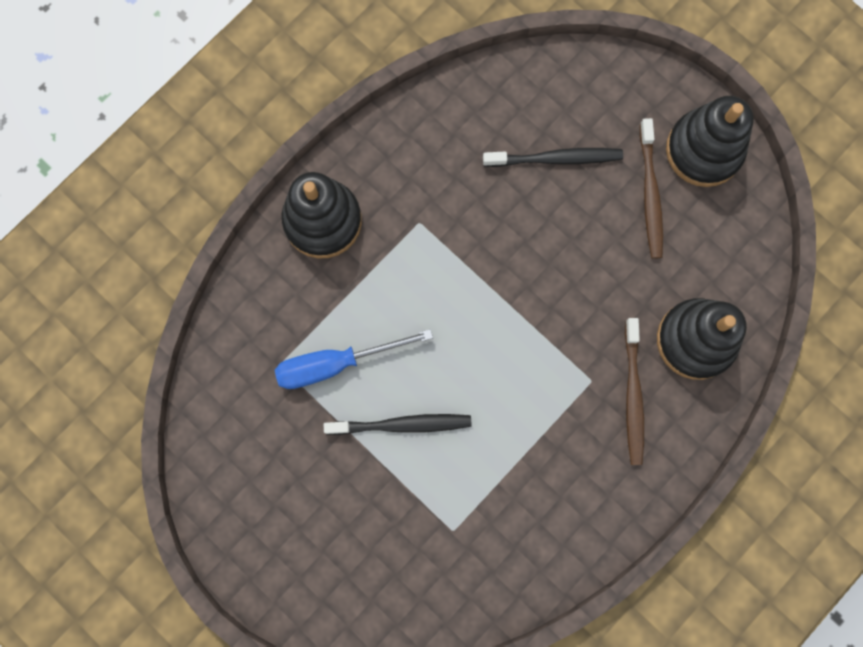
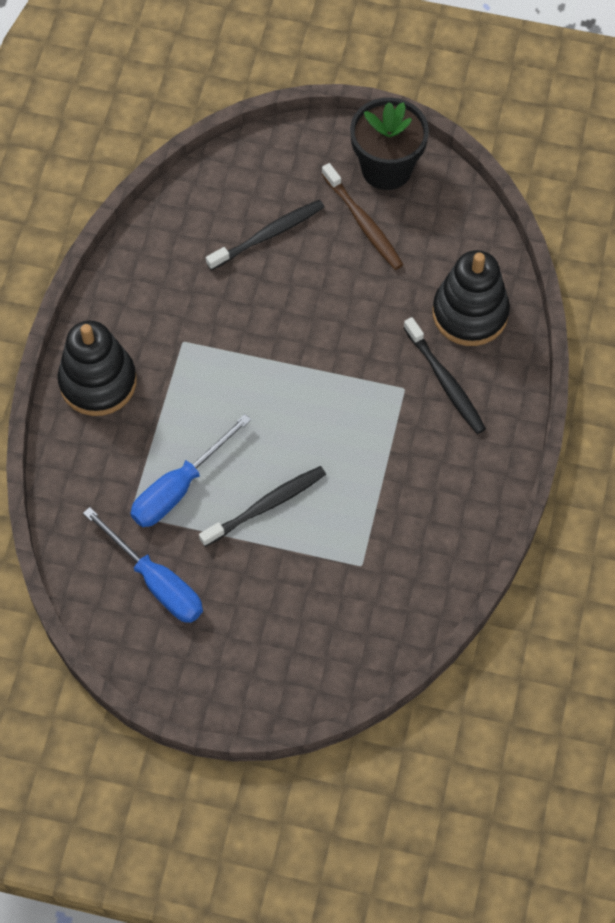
camera: 30 degrees left, 15 degrees down
brown toothbrush [625,318,644,465] -> black toothbrush [403,317,486,434]
black stacking toy [666,96,754,187] -> black flower pot [350,97,429,190]
none -> blue screwdriver [83,507,203,623]

